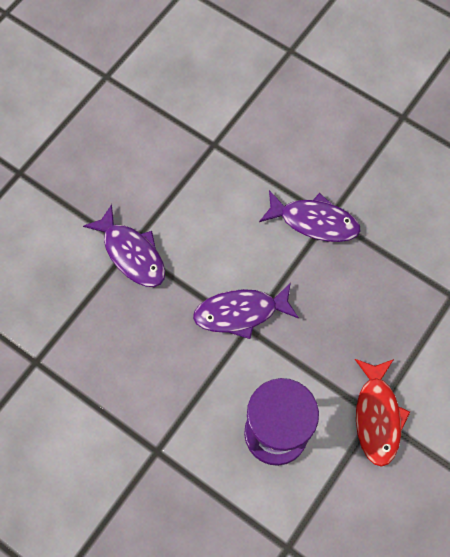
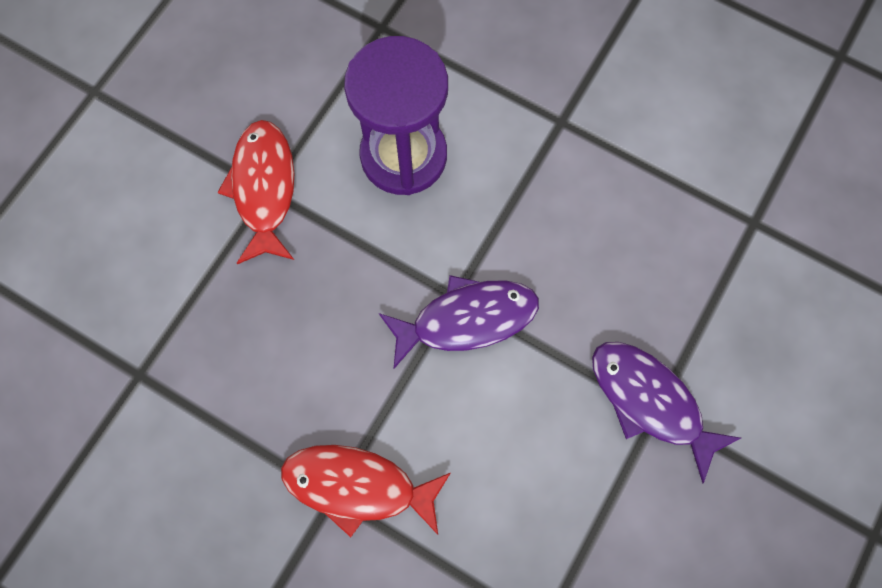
camera: 175 degrees right, 5 degrees up
purple fish [259,190,360,242] -> red fish [281,445,451,537]

